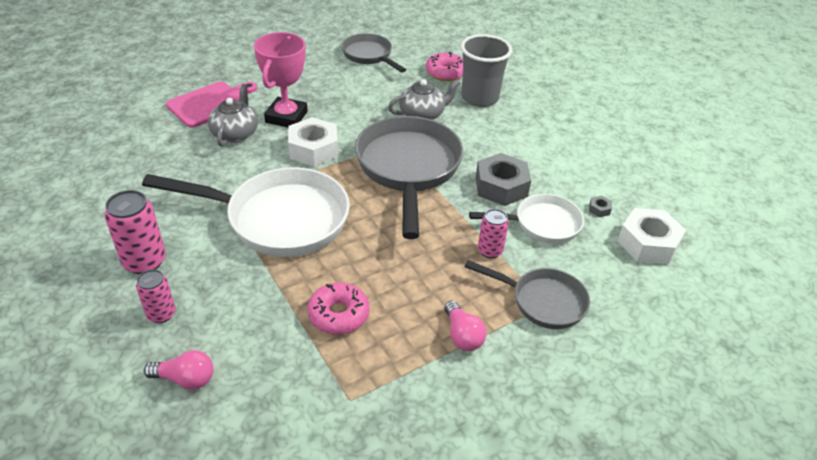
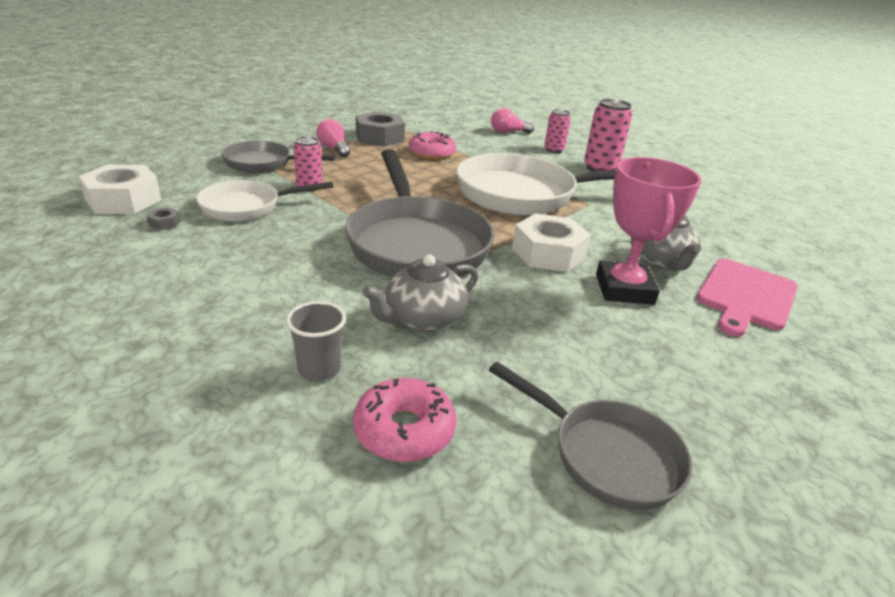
camera: 165 degrees right, 10 degrees down
grey cup [461,34,513,107] -> grey cup [286,301,346,381], size x0.53
grey nut [476,153,531,206] -> grey nut moved to [356,111,405,147]

